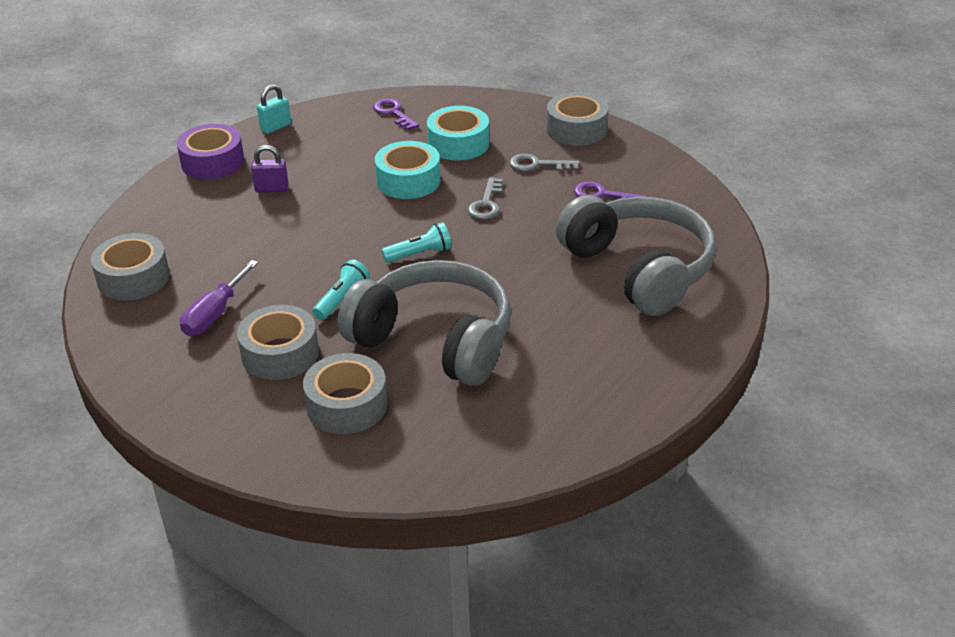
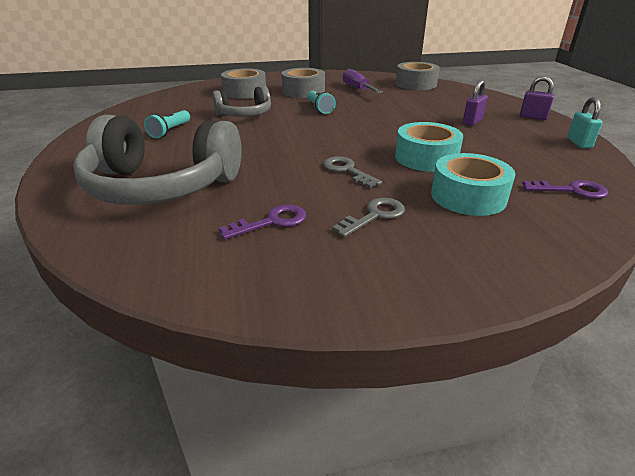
camera: 130 degrees right, 5 degrees down
purple tape [177,124,244,180] -> purple padlock [520,76,554,120]
grey headphones [337,260,511,386] -> grey headphones [212,86,271,117], size x0.55
turquoise flashlight [382,222,452,263] -> turquoise flashlight moved to [144,110,190,138]
grey tape [547,92,608,146] -> none

